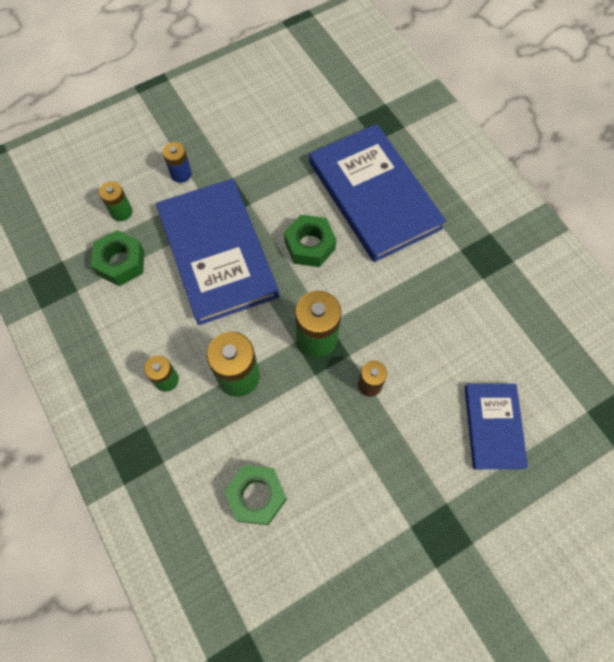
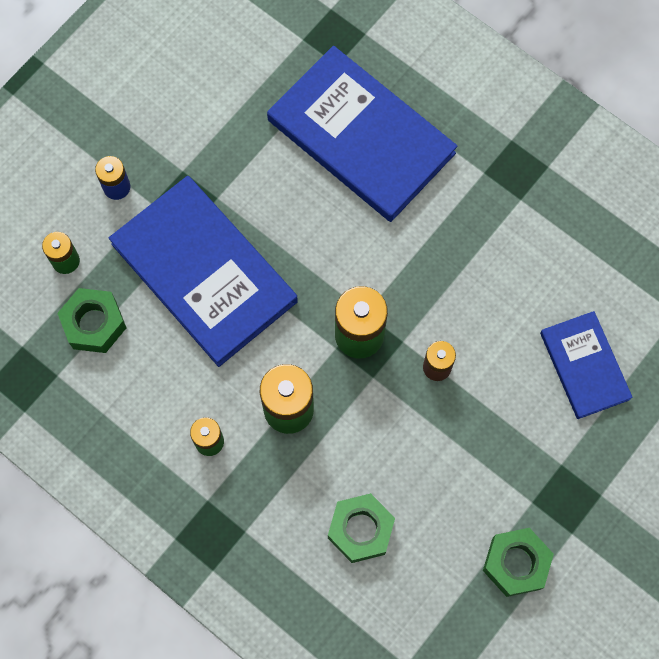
camera: 20 degrees left, 5 degrees up
green nut [284,215,336,267] -> green nut moved to [483,528,554,597]

